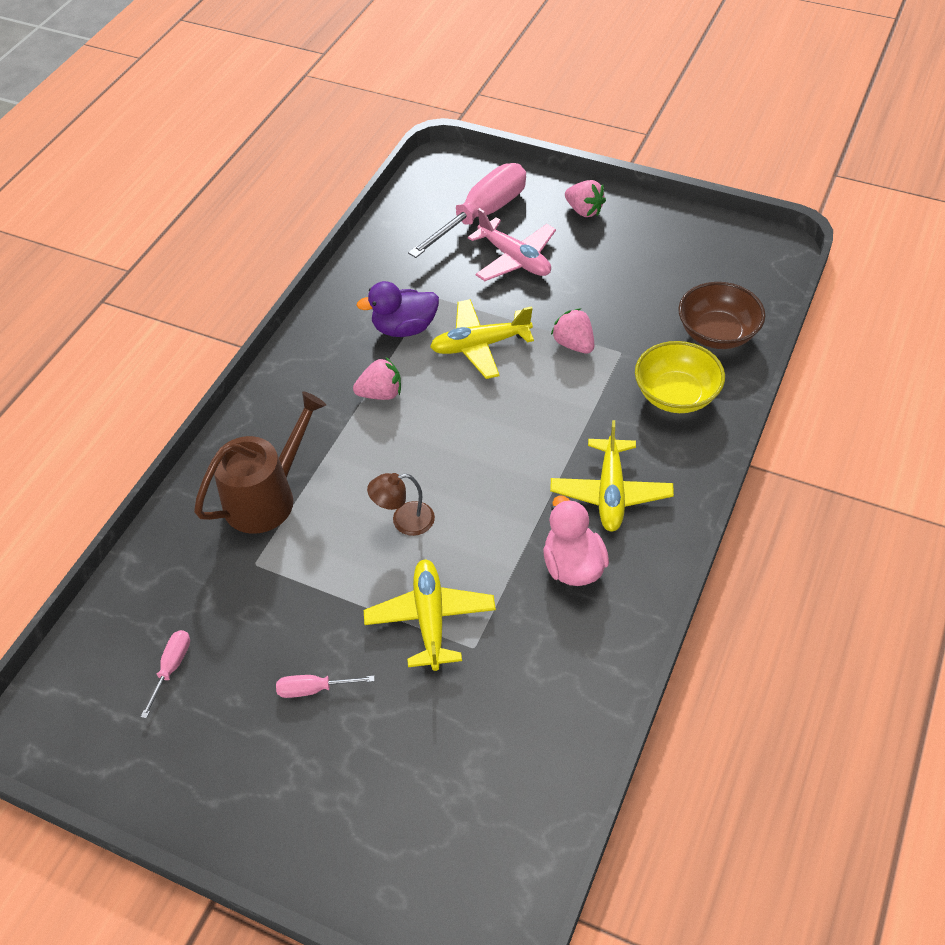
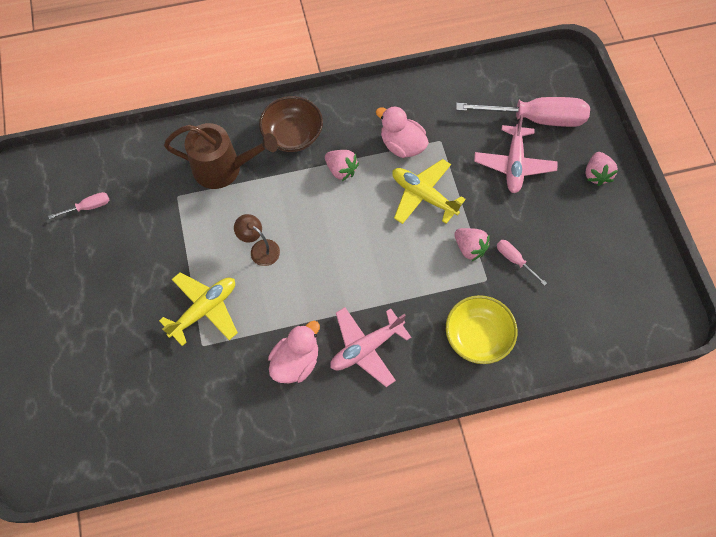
camera: 50 degrees right, 15 degrees up
pink screwdriver [276,675,375,698] -> pink screwdriver moved to [497,240,547,286]
purple duck [356,281,439,337] -> pink duck [376,106,429,158]
yellow plane [550,420,674,532] -> pink plane [330,307,411,387]
pink strawberry [551,308,594,354] -> pink strawberry turned 120 degrees clockwise [454,228,490,262]
brown bowl [678,282,765,349] -> brown bowl moved to [259,96,323,152]

